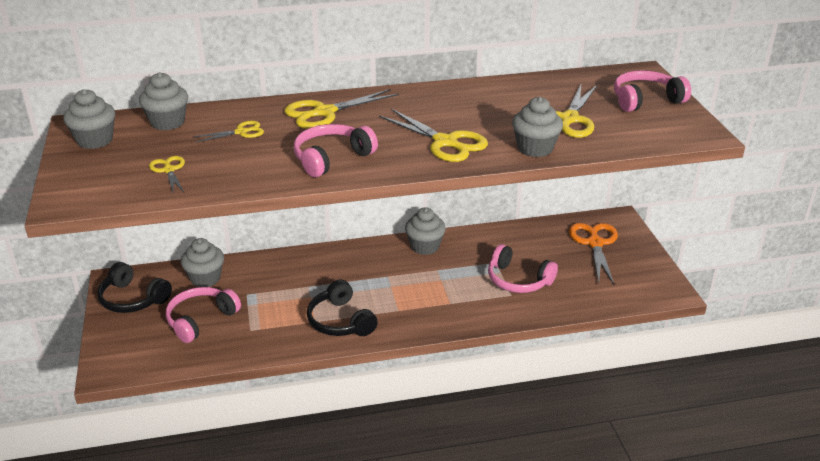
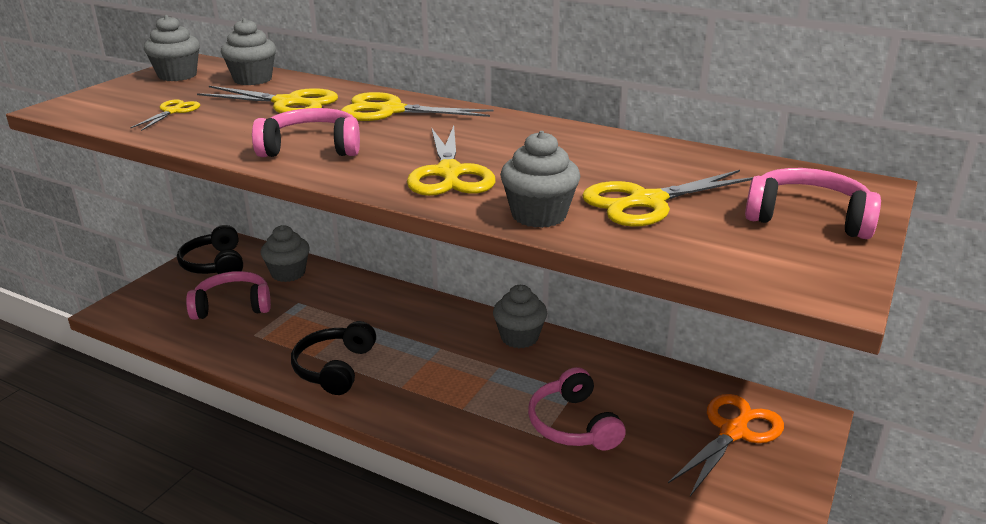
camera: 40 degrees right, 5 degrees down
yellow scissors [194,121,264,142] -> yellow scissors [197,86,338,113], size x1.80

